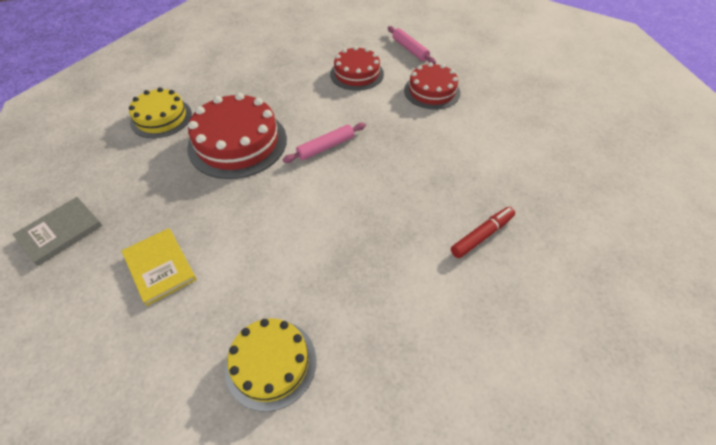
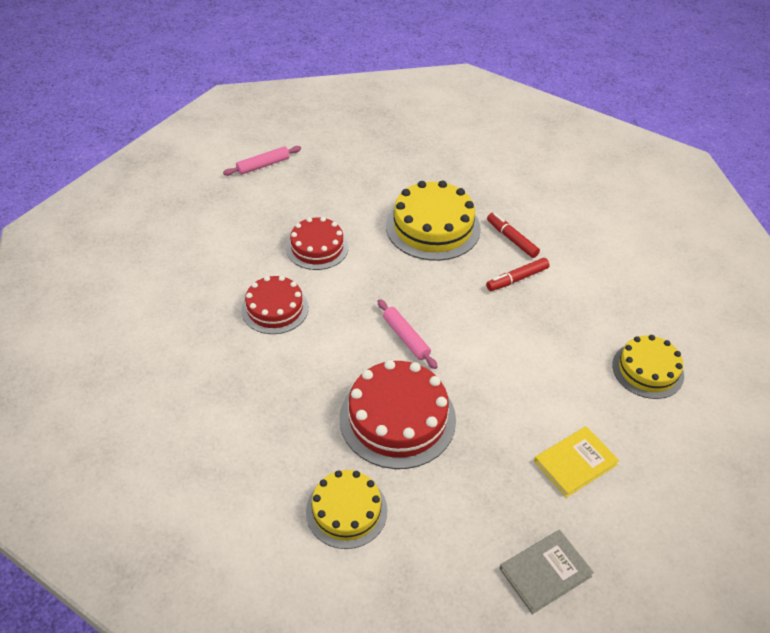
camera: 90 degrees left, 5 degrees down
grey book [13,197,103,266] -> grey book turned 75 degrees counterclockwise [499,530,594,614]
pink rolling pin [388,26,436,64] -> pink rolling pin moved to [223,146,301,176]
none -> yellow cake [386,180,481,261]
none -> red marker [486,258,550,291]

